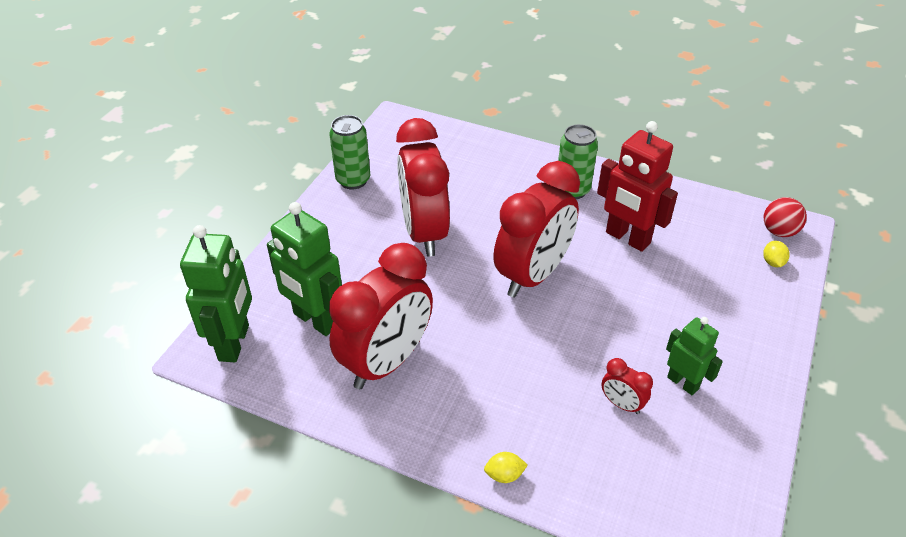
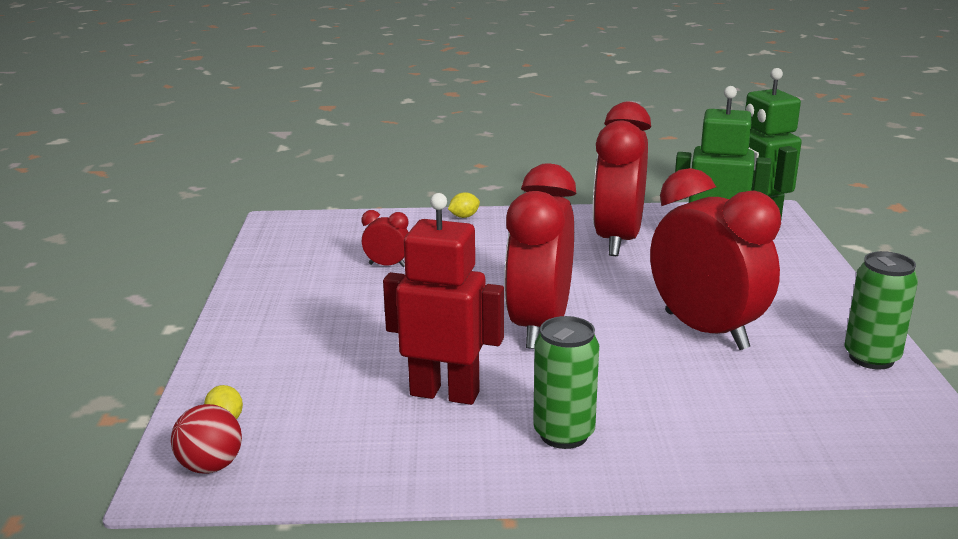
camera: 155 degrees right, 20 degrees down
green robot [666,317,723,395] -> none

